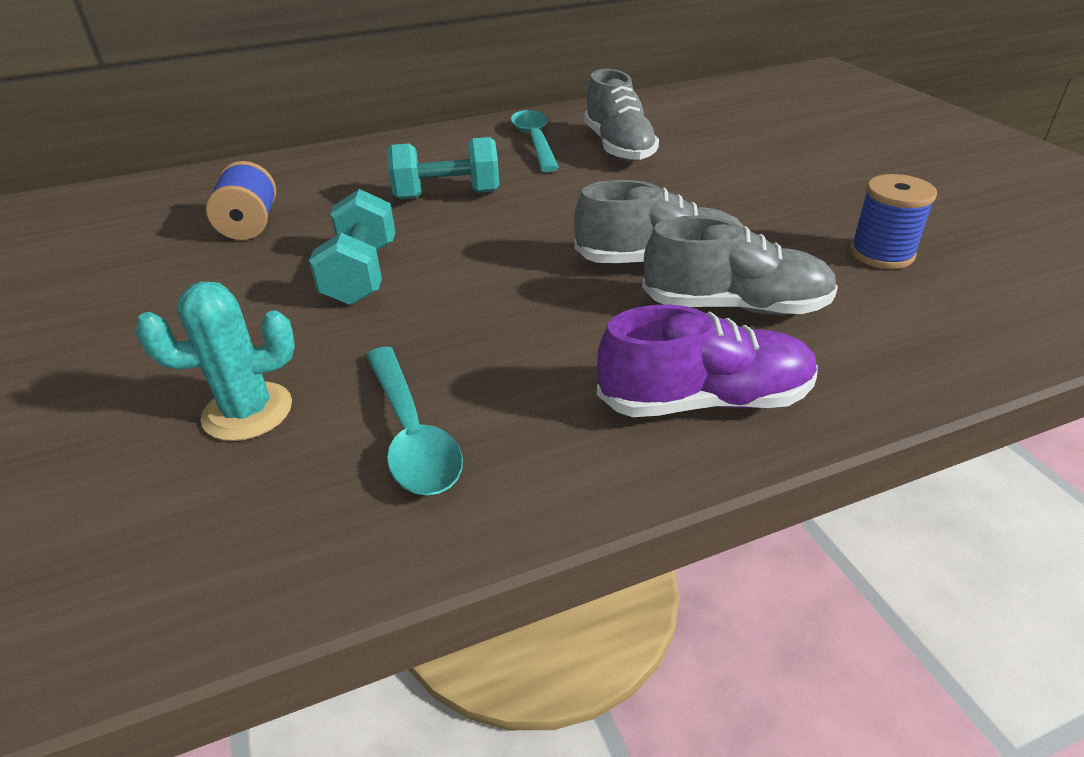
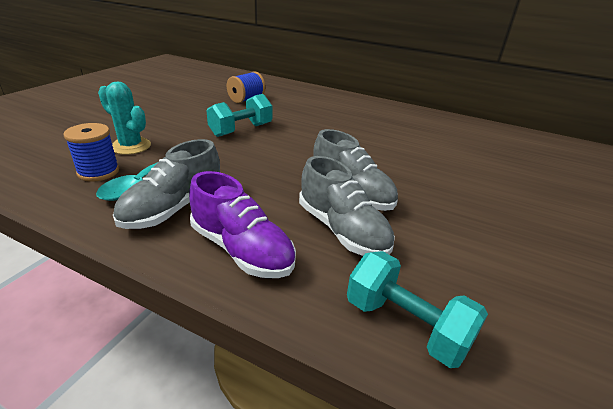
camera: 45 degrees right, 5 degrees down
turquoise dumbbell [387,137,500,200] -> turquoise dumbbell moved to [347,251,488,368]
turquoise spoon [511,110,559,172] -> none
grey shoe [584,69,659,161] -> grey shoe moved to [113,139,220,229]
blue spool [850,174,937,269] -> blue spool moved to [64,123,119,182]

